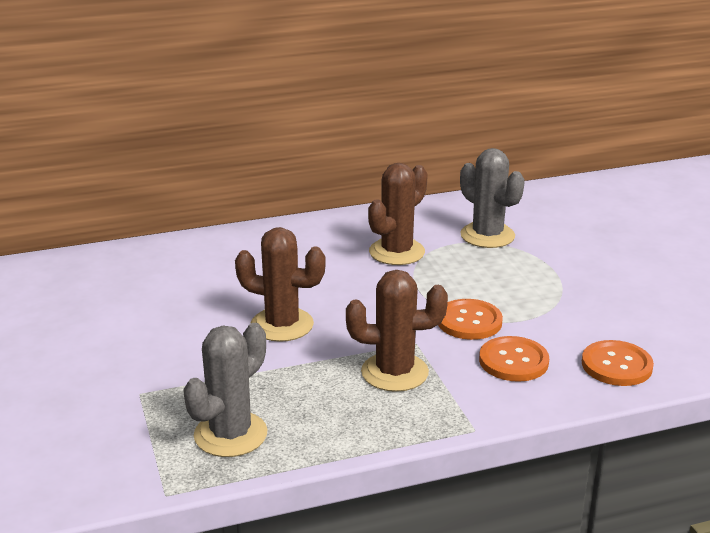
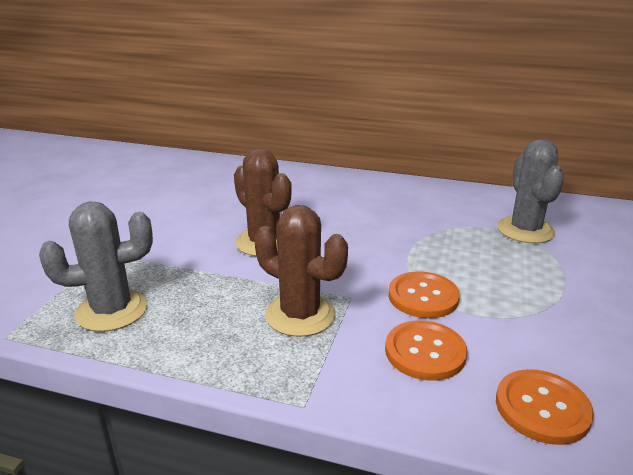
camera: 35 degrees right, 0 degrees up
brown cactus [368,163,428,265] -> none

